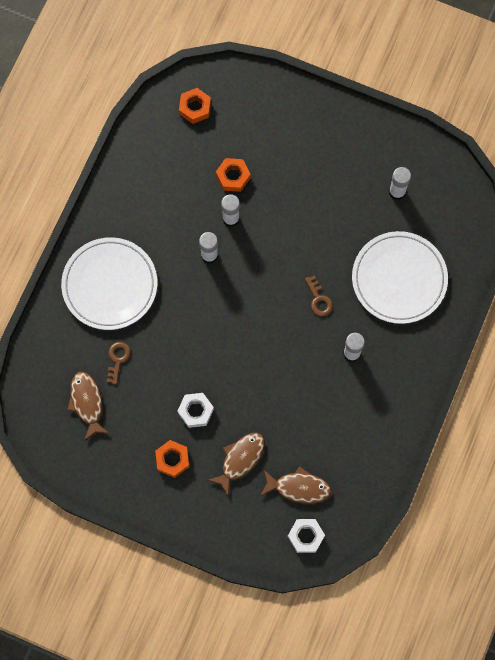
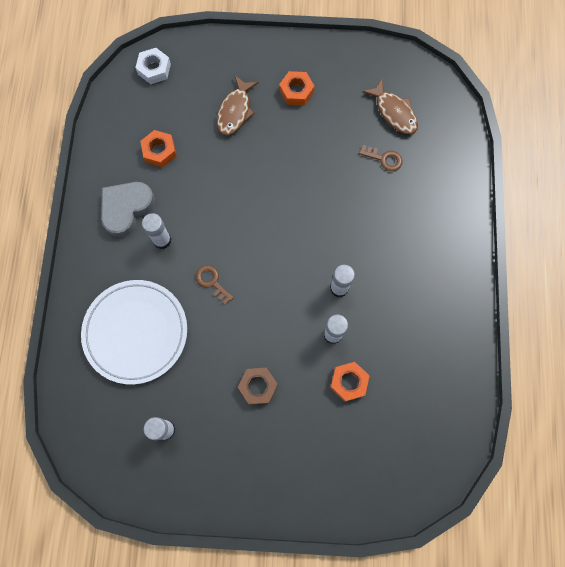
camera: 160 degrees right, 0 degrees up
white plate [61,237,157,330] -> none
brown key [107,342,131,385] -> brown key turned 60 degrees counterclockwise [359,145,403,171]
white nut [177,393,214,428] -> none
orange nut [179,88,211,124] -> orange nut moved to [140,130,176,167]
brown fish [260,466,331,504] -> none
none -> grey heart [101,182,155,237]
none -> brown nut [238,367,278,405]

